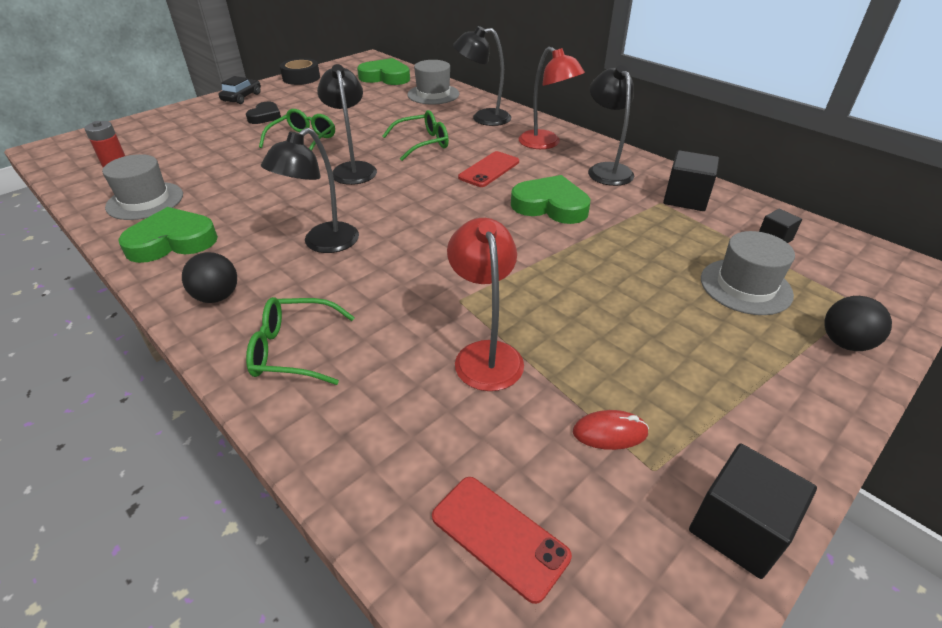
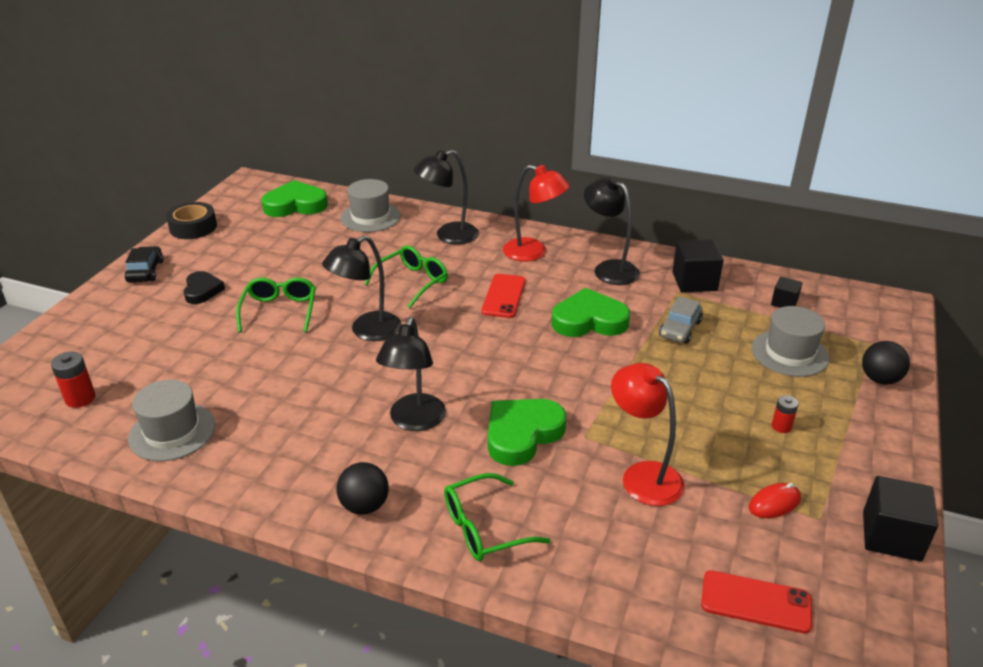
camera: 25 degrees left, 5 degrees down
green heart [118,207,218,263] -> green heart moved to [488,399,566,466]
black lamp [317,64,377,185] -> black lamp turned 90 degrees counterclockwise [322,235,401,341]
none -> grey car [659,296,703,344]
none -> red battery [772,395,798,433]

